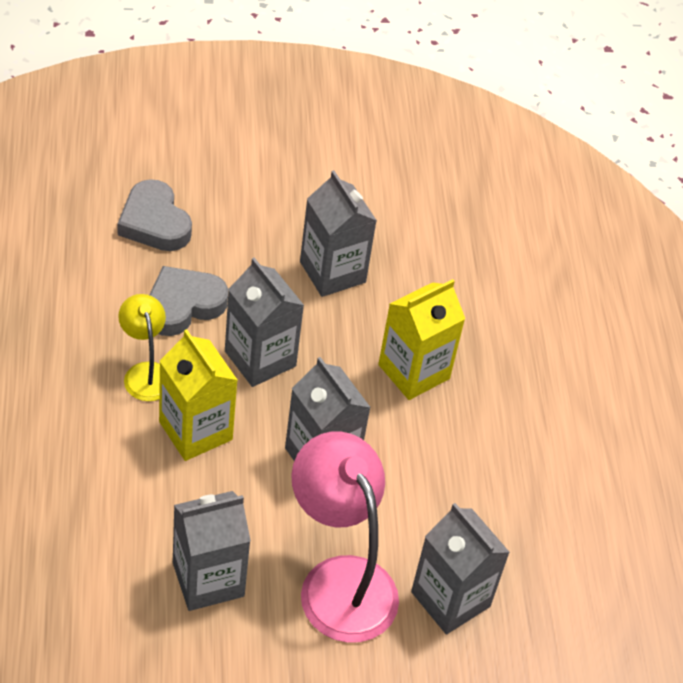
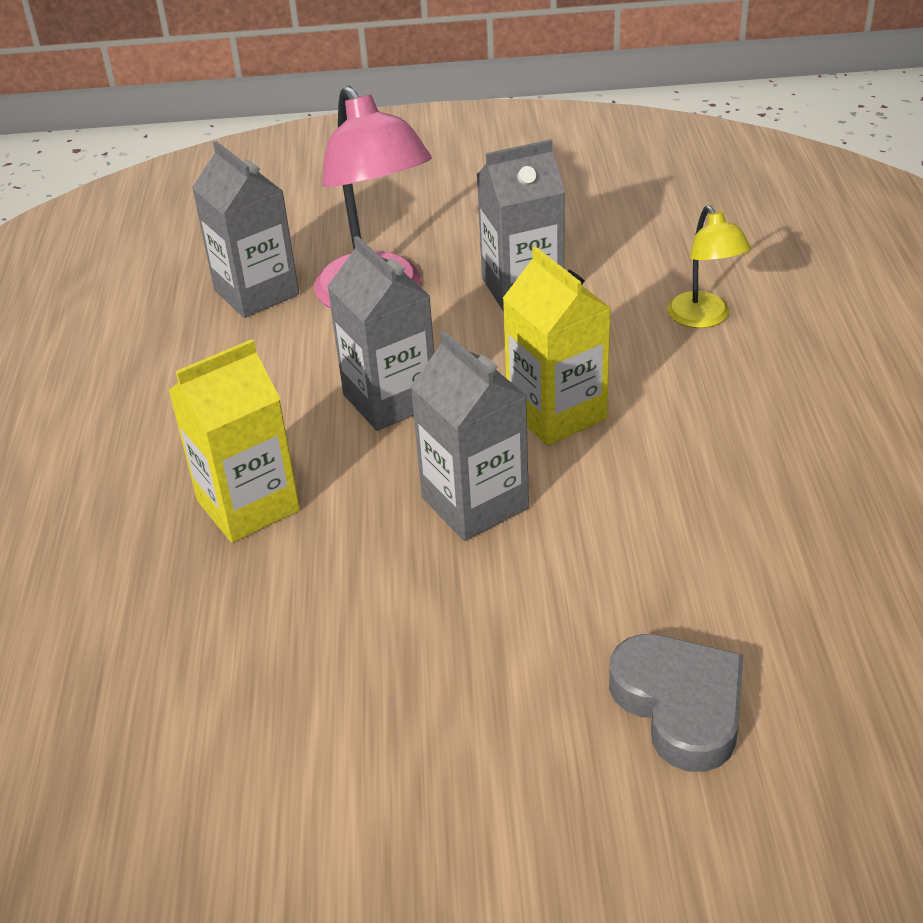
camera: 170 degrees left, 10 degrees down
yellow lamp [118,294,166,401] -> yellow lamp moved to [667,205,751,328]
grey heart [149,266,228,336] -> none
grey carton [300,170,377,297] -> none

